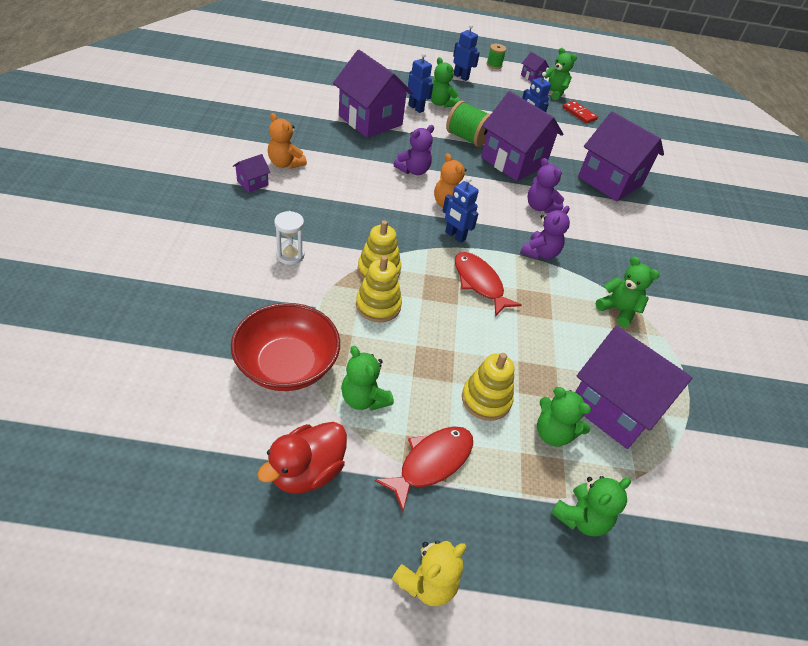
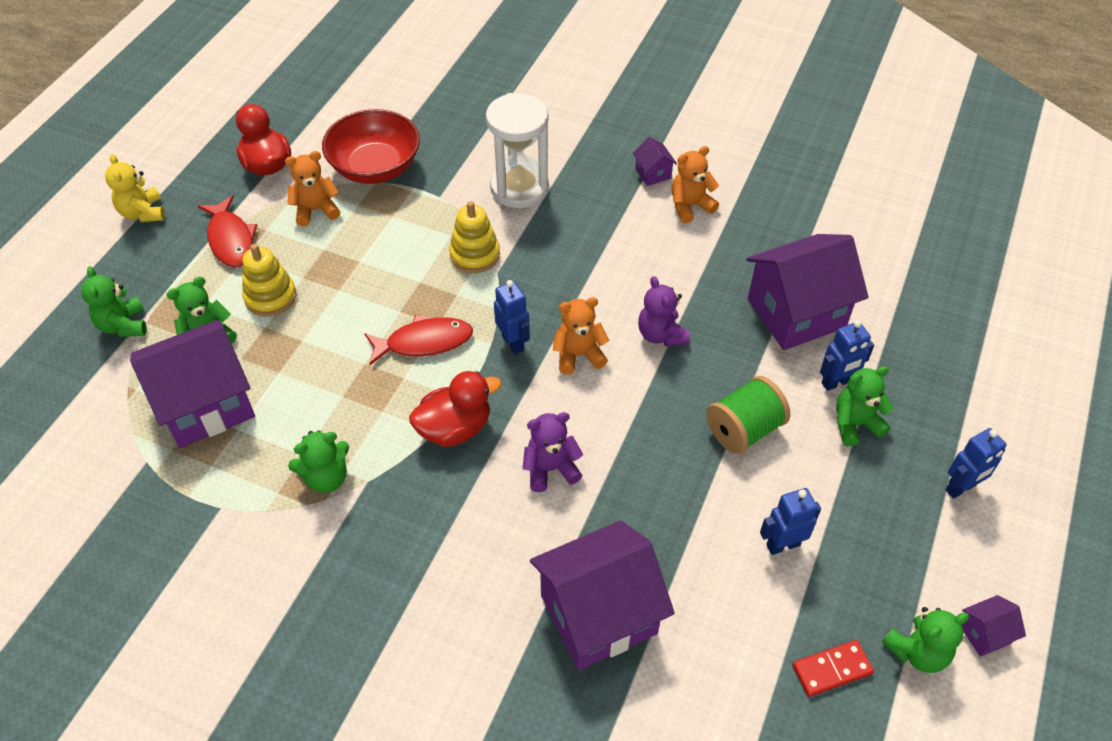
camera: 115 degrees right, 5 degrees up
white hourglass [274,211,304,265] -> white hourglass [486,93,549,208], size x1.92
green teddy bear [341,346,394,411] -> orange teddy bear [285,151,340,227]
yellow stacking toy [356,256,402,322] -> none
blue robot [442,177,479,243] -> blue robot turned 90 degrees clockwise [494,280,530,355]
purple house [481,91,563,181] -> none
green spool [486,44,506,69] -> none
purple teddy bear [520,206,570,259] -> red duck [409,371,501,447]

